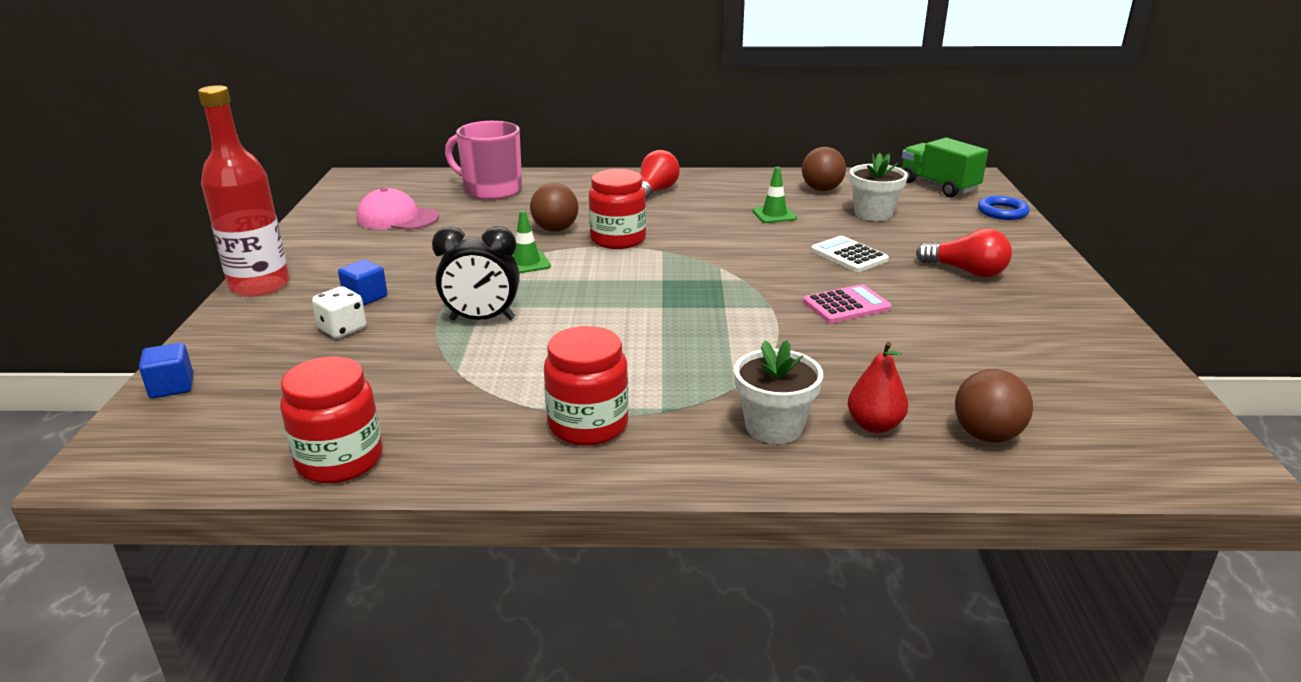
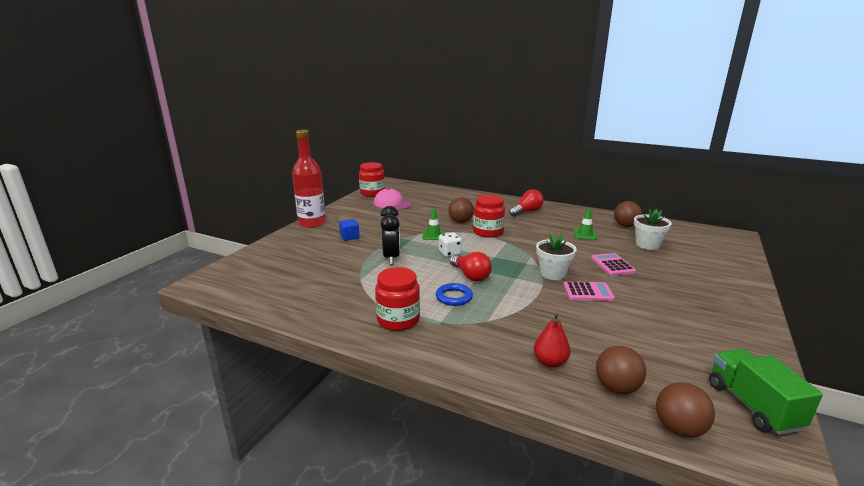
camera: 25 degrees right, 5 degrees down
blue cube [139,343,193,398] -> none
red jar [280,356,382,483] -> red jar moved to [359,162,385,197]
white dice [312,286,366,338] -> white dice moved to [439,233,462,257]
black clock [432,226,520,320] -> black clock turned 120 degrees counterclockwise [381,206,400,264]
pink mug [445,121,522,200] -> none
white flower pot [734,340,823,444] -> white flower pot moved to [536,234,577,280]
white calculator [811,236,889,272] -> pink calculator [591,253,636,276]
green truck [902,138,988,197] -> green truck moved to [709,349,823,435]
red light bulb [916,229,1012,277] -> red light bulb moved to [450,252,492,282]
blue ring [978,196,1030,220] -> blue ring moved to [436,283,473,306]
none -> brown ball [656,382,715,438]

